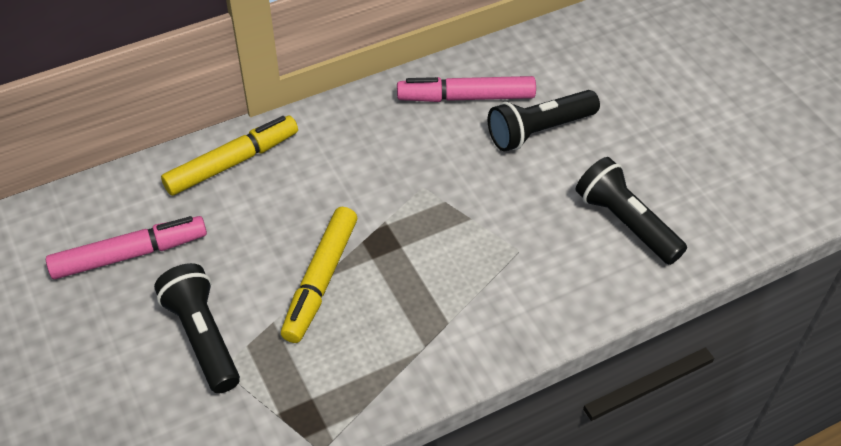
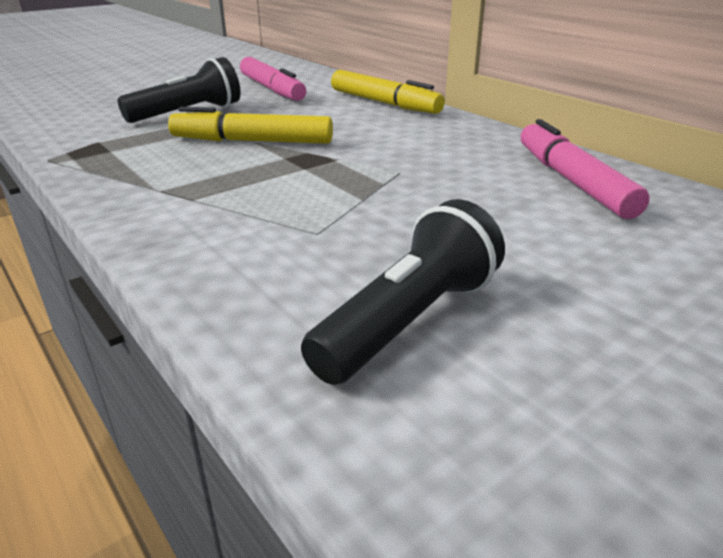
camera: 80 degrees right, 20 degrees down
black flashlight [488,90,600,151] -> none

